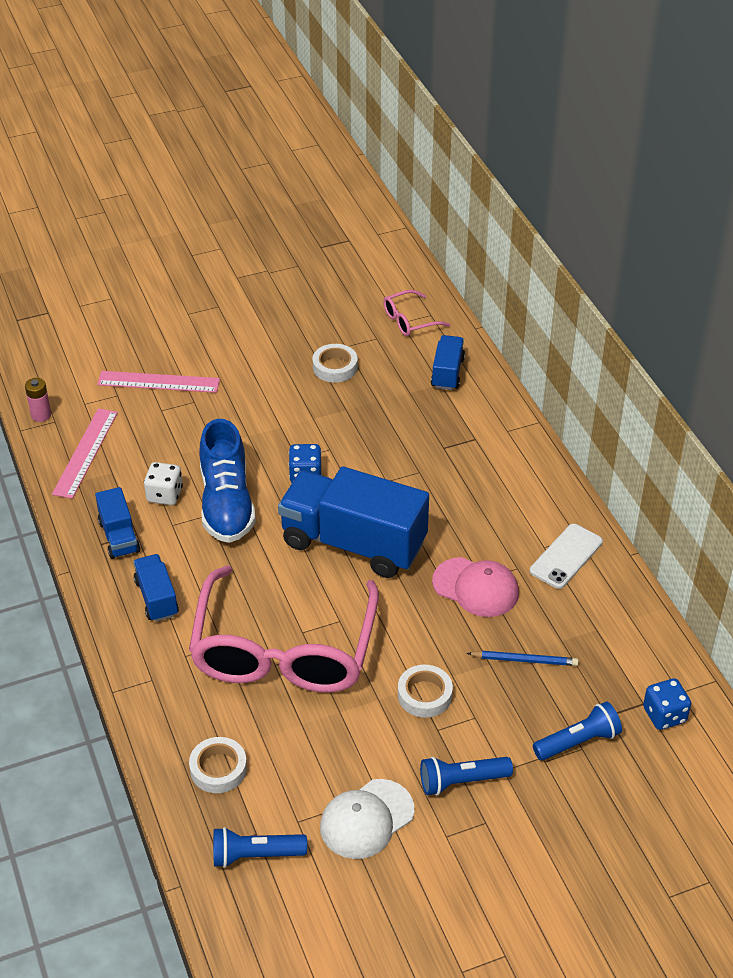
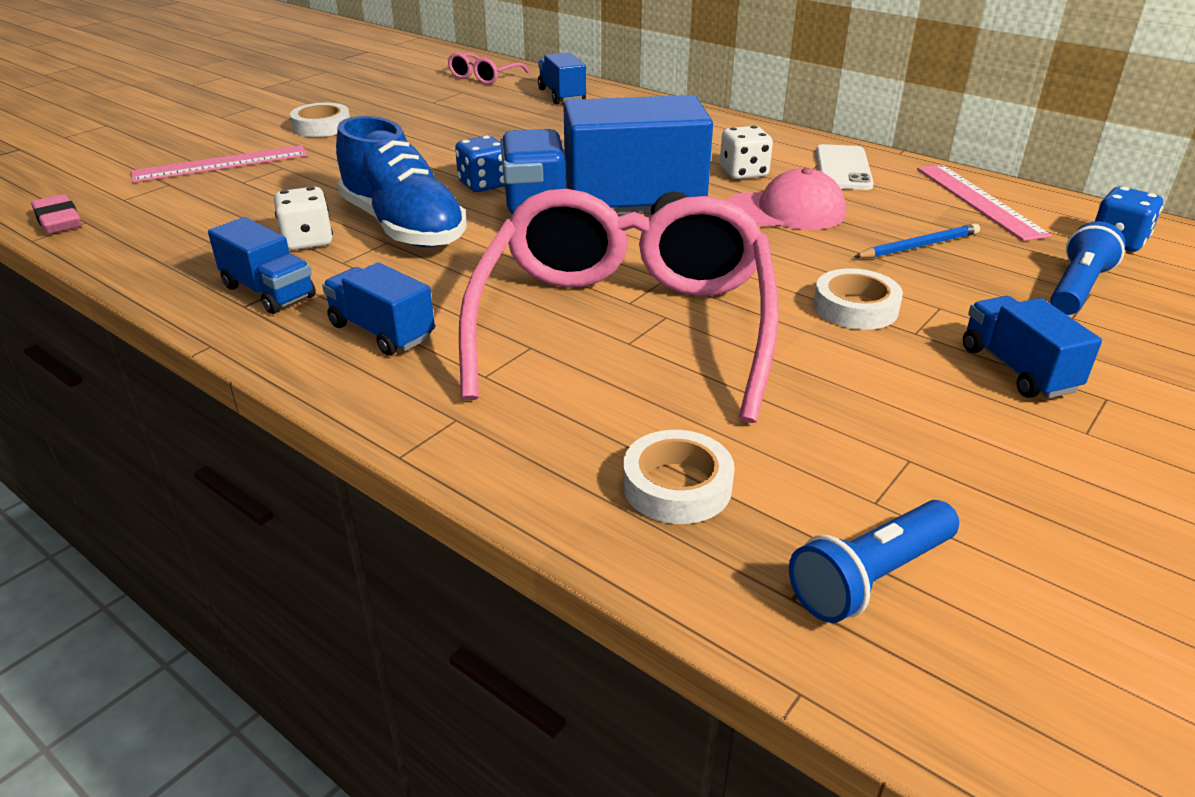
camera: 30 degrees left, 10 degrees down
pink battery [25,378,51,422] -> pink eraser [31,194,82,234]
pink ruler [52,408,118,499] -> pink ruler moved to [917,165,1052,241]
pink glasses [189,566,379,693] -> pink glasses turned 150 degrees counterclockwise [459,189,779,423]
white tape [313,344,358,383] -> white tape moved to [290,103,350,137]
white cap [320,779,414,859] -> none
blue flashlight [420,757,513,795] -> blue truck [963,296,1102,399]
none -> white dice [720,126,773,179]

